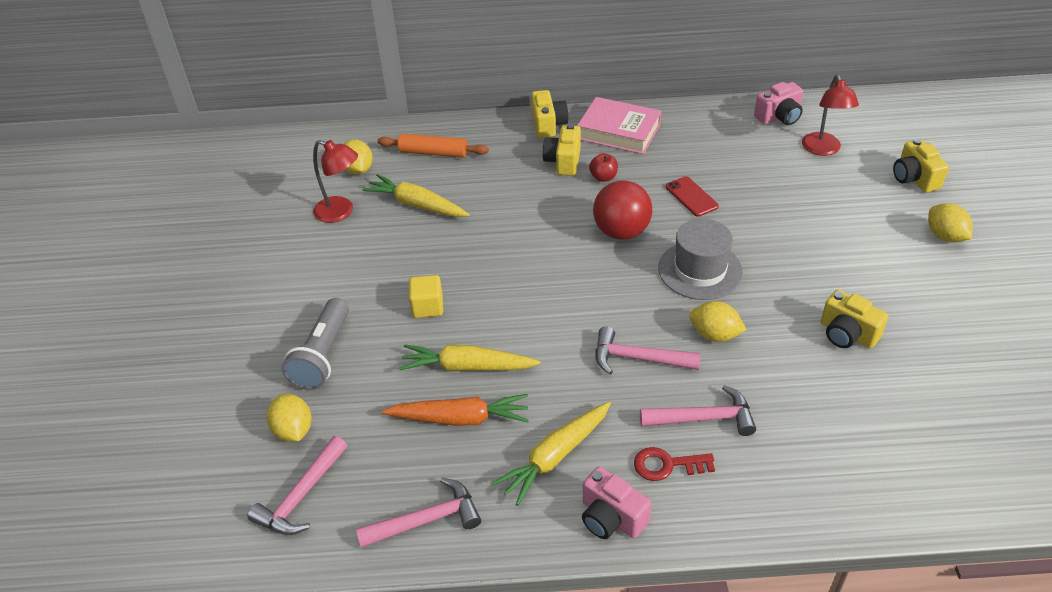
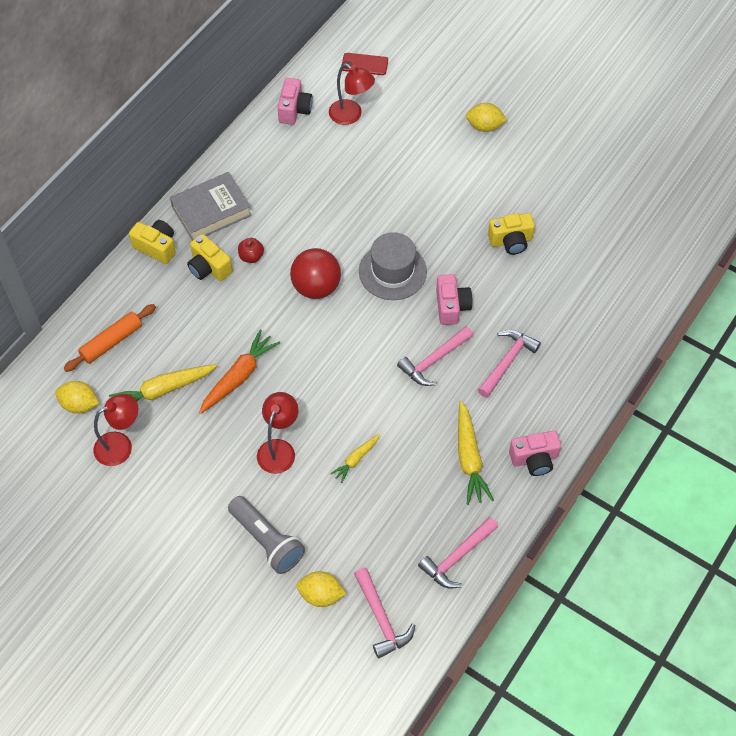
camera: 55 degrees left, 15 degrees up
pink hammer [356,477,481,548] -> pink hammer turned 150 degrees counterclockwise [418,517,498,589]
orange carrot [382,394,529,426] -> orange carrot moved to [199,329,280,414]
yellow carrot [399,344,541,371] -> yellow carrot [330,434,380,483], size x0.58
yellow cube [409,275,443,318] -> red lamp [257,392,298,474]
pink book [577,97,662,154] -> grey book [170,172,252,241]
red key [634,447,715,481] -> none
red phone [666,176,719,217] -> red phone moved to [341,53,388,75]
yellow lemon [689,301,746,342] -> pink camera [436,274,473,325]
yellow camera [893,138,949,192] -> none

